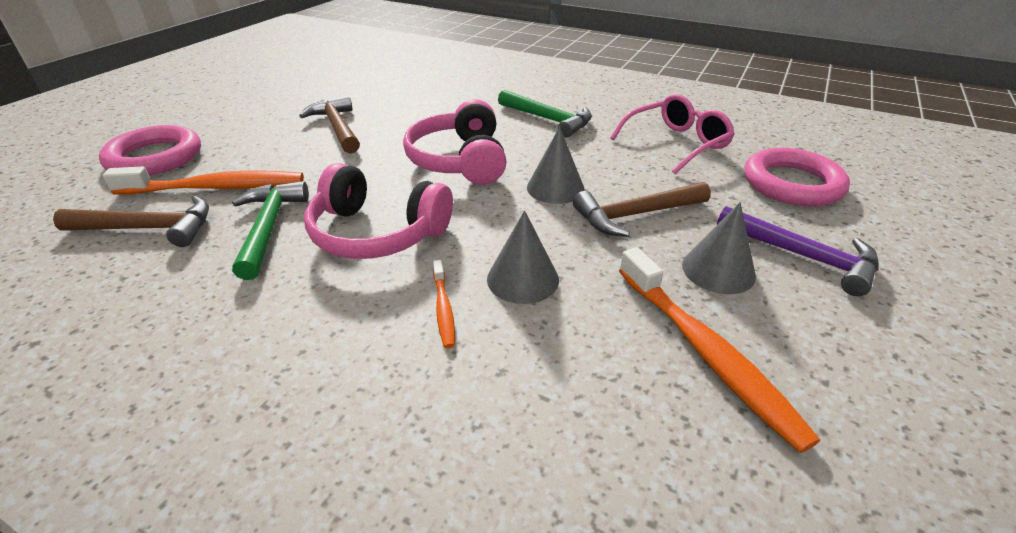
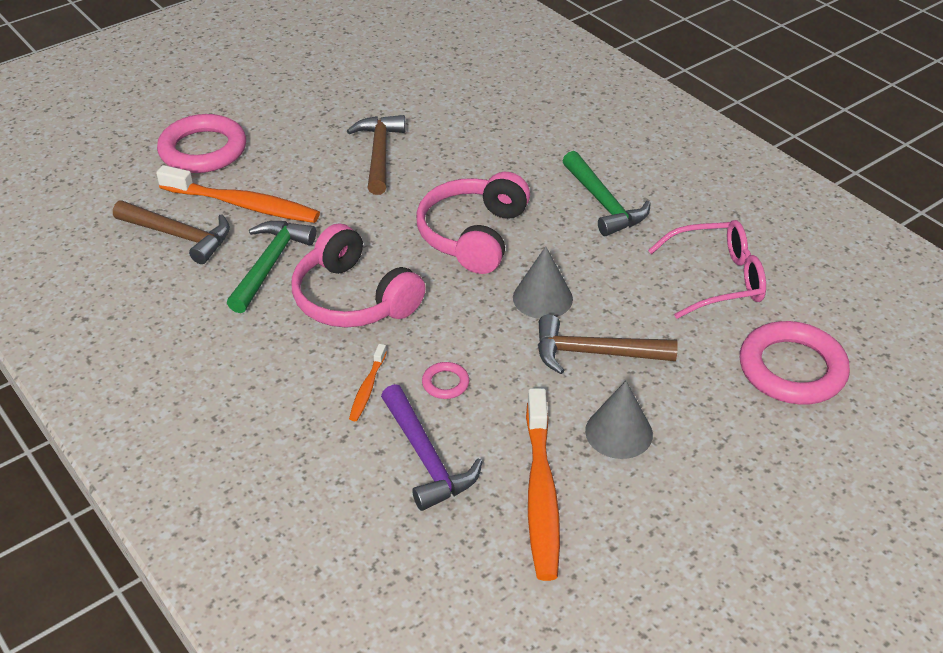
camera: 25 degrees right, 5 degrees up
grey cone [487,210,559,304] -> pink ring [422,362,469,399]
purple hammer [717,206,878,296] -> purple hammer moved to [381,384,483,511]

